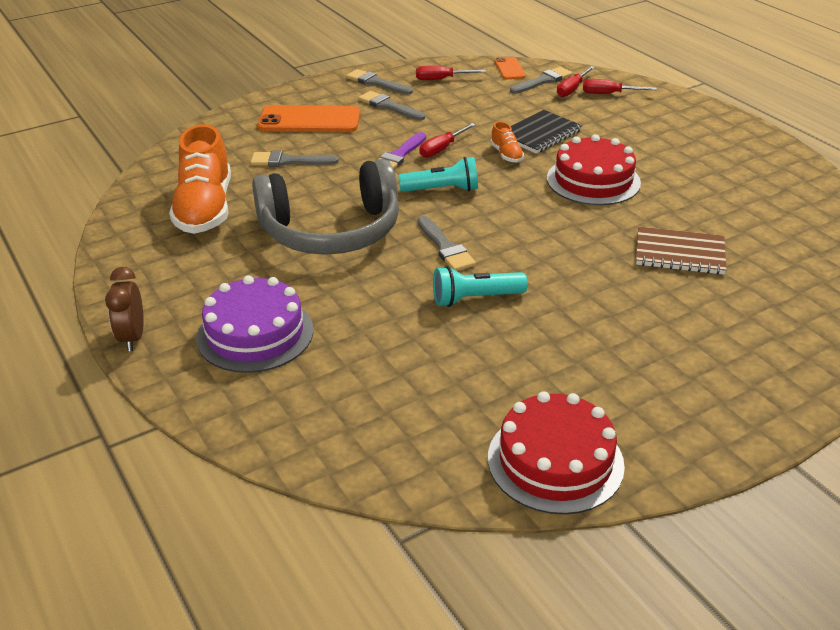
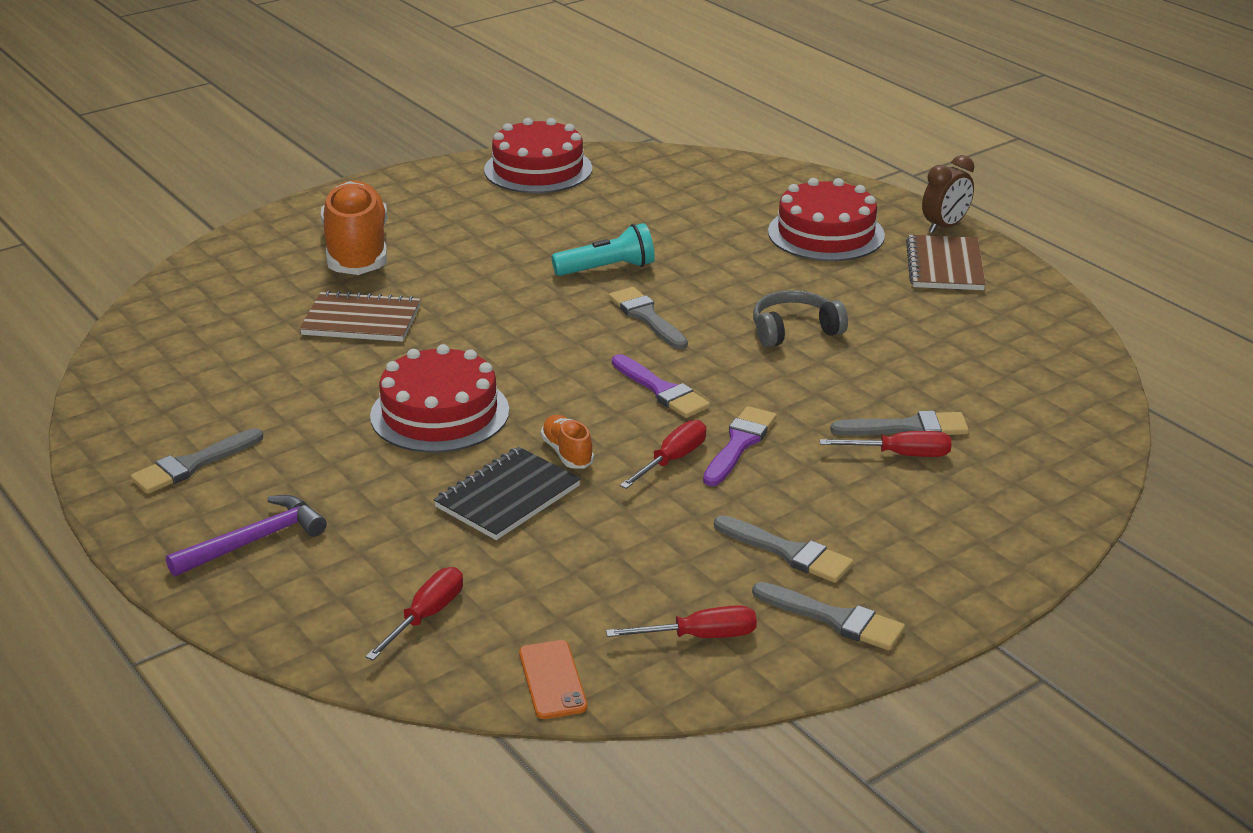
camera: 175 degrees right, 5 degrees down
brown clock [105,267,144,351] -> brown clock turned 60 degrees clockwise [922,155,974,233]
orange shoe [169,124,231,234] -> orange shoe moved to [321,180,387,275]
purple cake [196,275,313,373] -> red cake [768,178,885,261]
grey headphones [252,159,399,255] -> grey headphones [753,290,848,348], size x0.49
orange phone [257,105,360,132] -> none
turquoise flashlight [398,157,478,192] -> purple brush [612,354,710,418]
grey brush [510,67,573,94] -> grey brush moved to [130,428,263,494]
red screwdriver [583,79,657,94] -> red screwdriver moved to [820,431,952,457]
none -> purple hammer [166,495,327,577]
none -> brown notebook [906,235,986,290]

